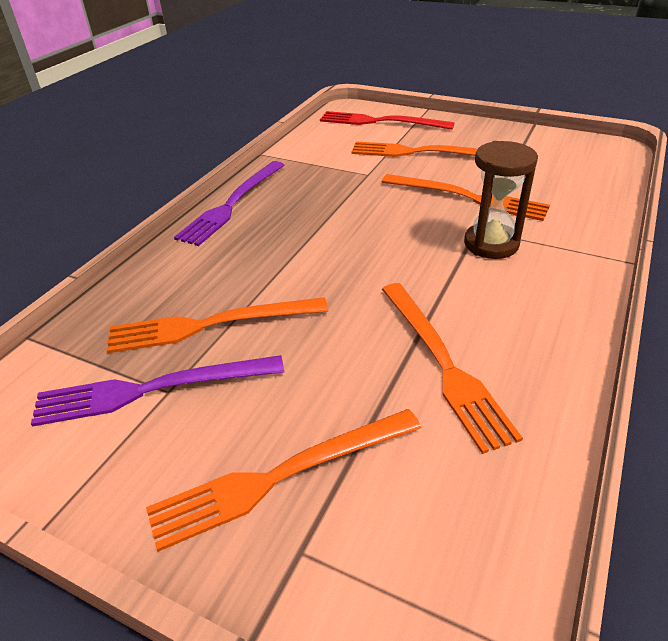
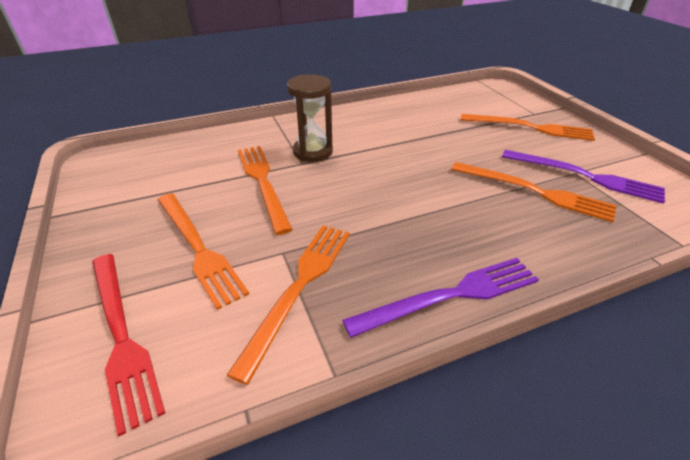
camera: 140 degrees left, 0 degrees up
orange fork [382,283,523,454] -> orange fork moved to [227,225,350,385]

